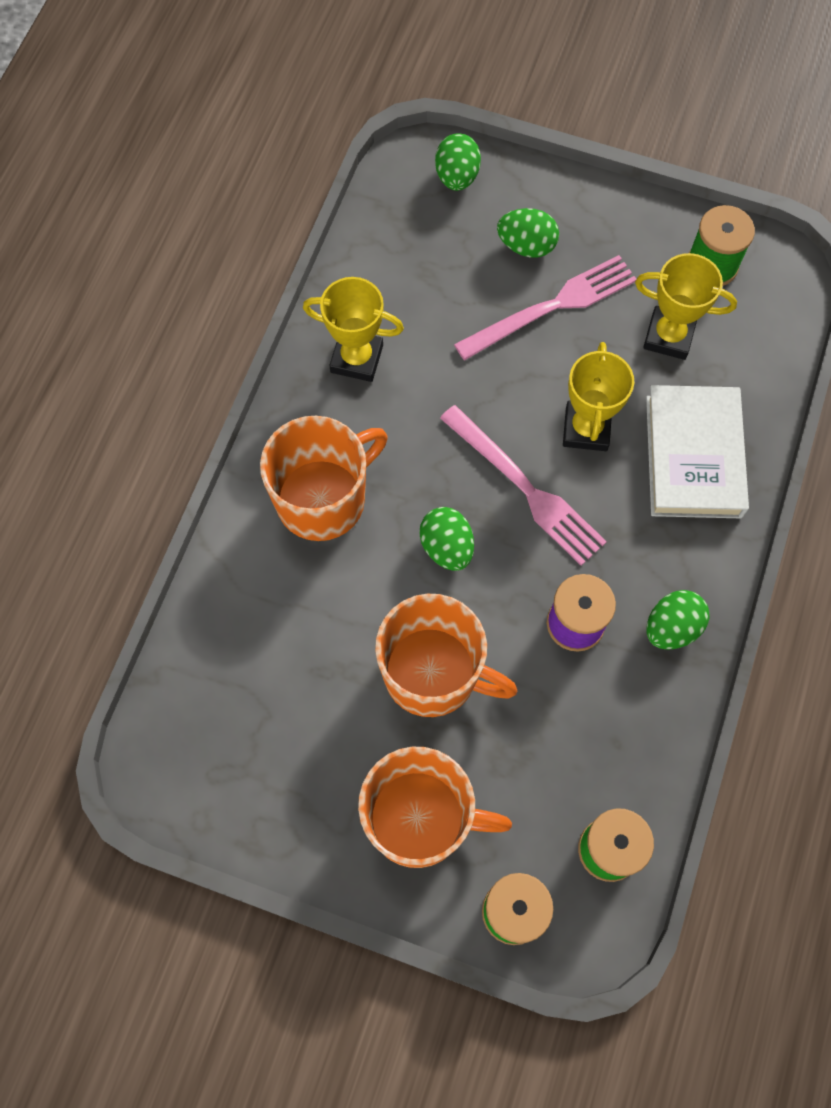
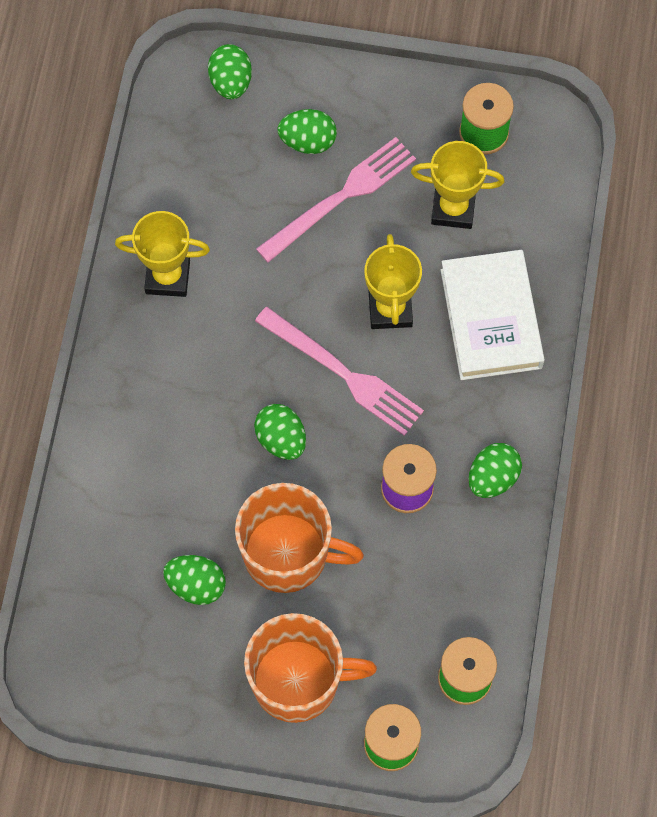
camera: 10 degrees left, 0 degrees up
orange mug [260,416,388,541] -> none
none -> green egg [163,555,226,605]

